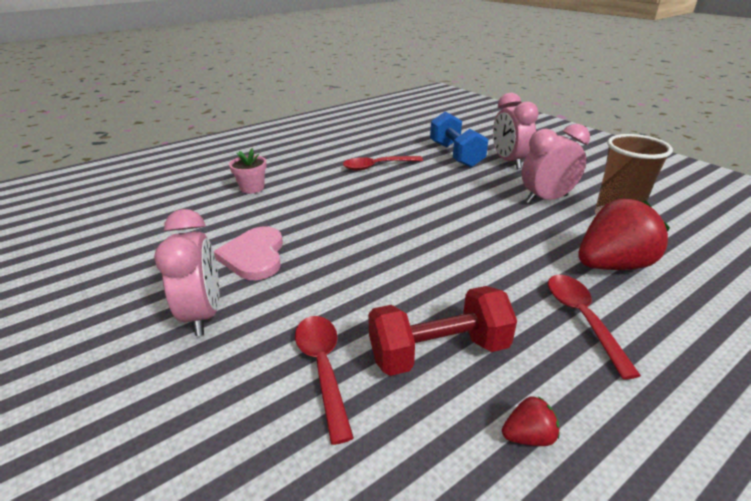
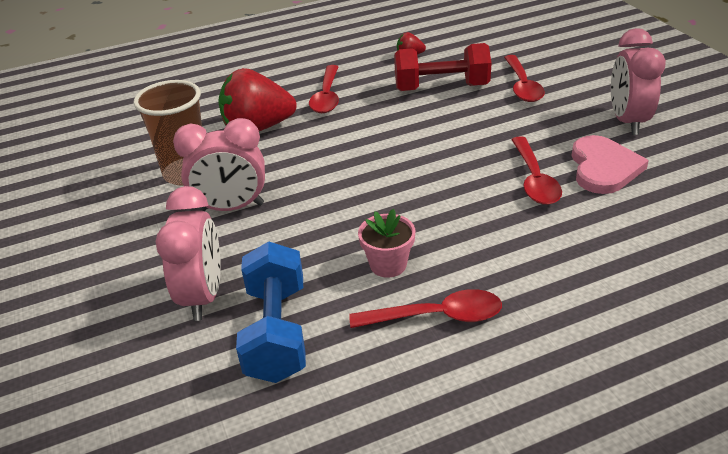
camera: 165 degrees left, 5 degrees up
pink flower pot [229,148,267,194] -> pink flower pot moved to [358,209,415,277]
none -> red spoon [511,136,562,205]

